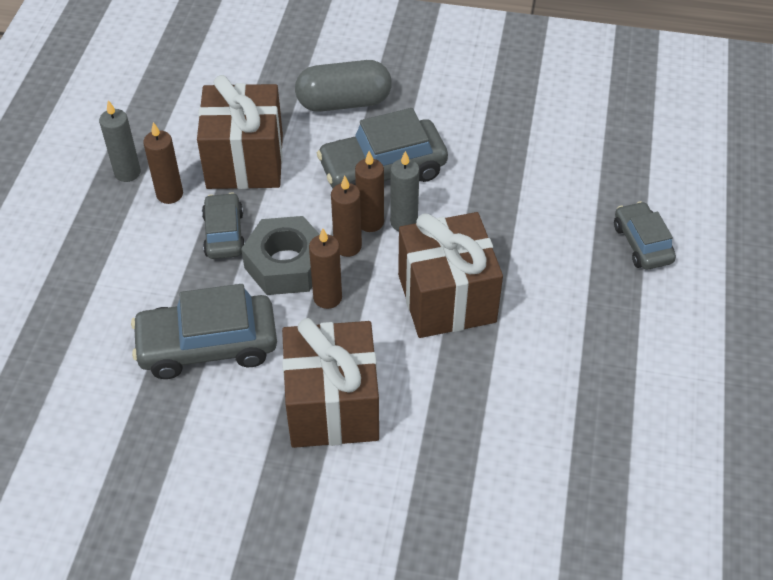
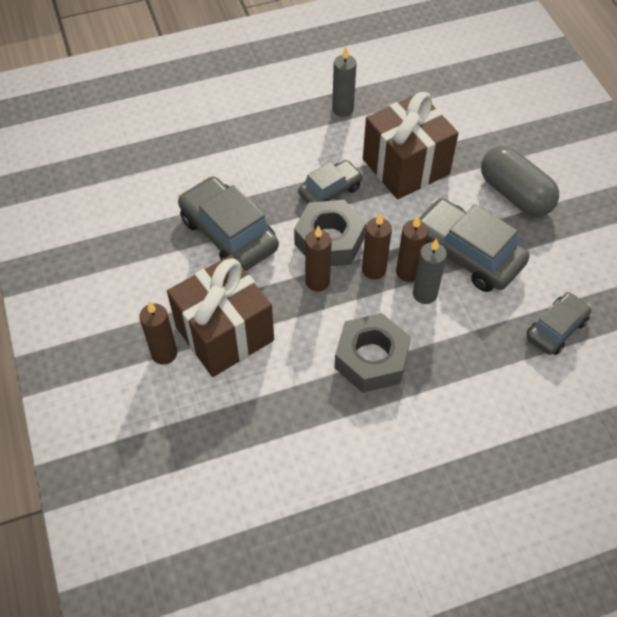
camera: 60 degrees right, 5 degrees up
brown candle [143,122,183,204] -> brown candle moved to [139,301,177,365]
brown gift [398,212,503,338] -> grey nut [334,313,411,393]
grey car [614,201,676,270] -> grey car moved to [527,292,592,355]

